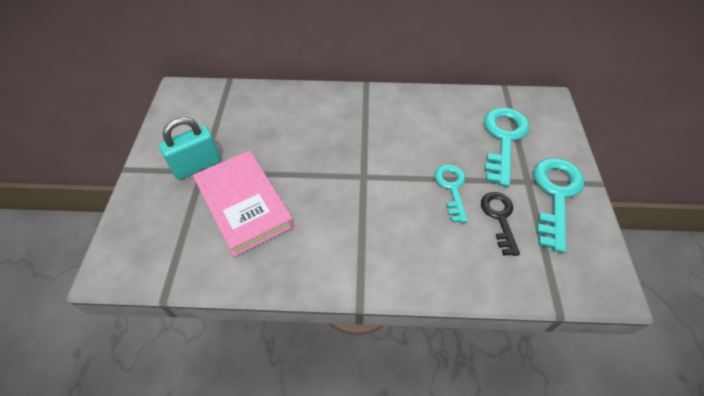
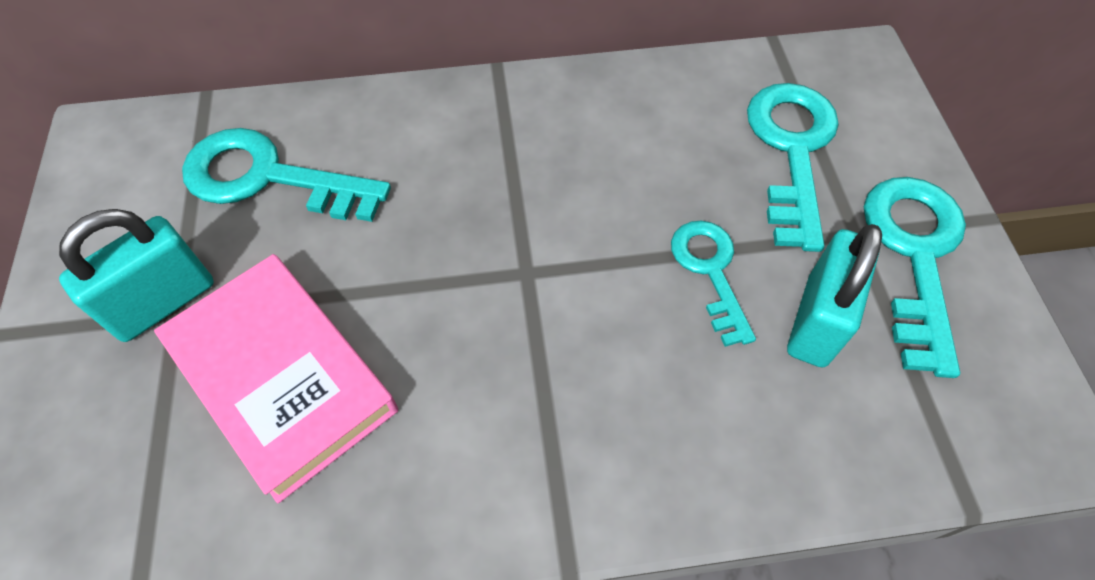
camera: 10 degrees left, 5 degrees up
black key [481,192,520,256] -> turquoise padlock [787,224,882,367]
none -> turquoise key [182,128,391,222]

